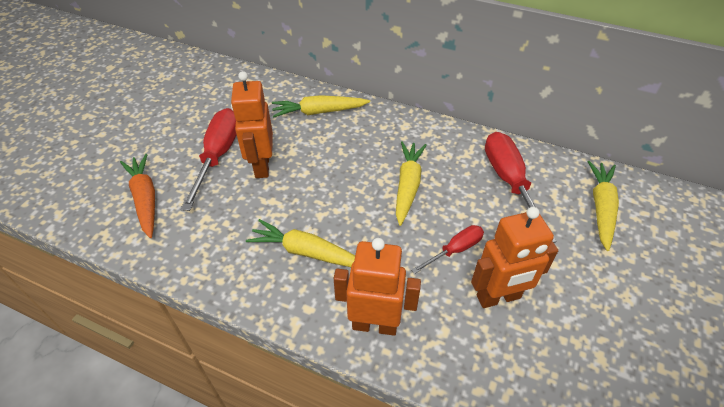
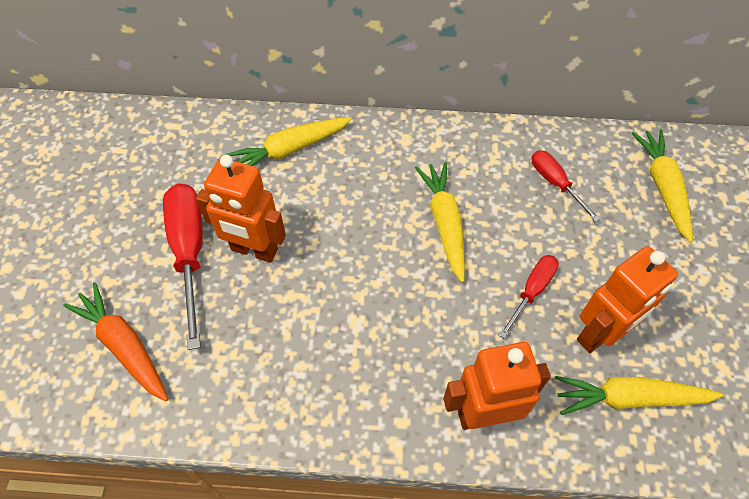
camera: 20 degrees left, 10 degrees up
orange robot [231,71,273,178] -> orange robot turned 45 degrees counterclockwise [196,155,286,263]
yellow carrot [246,219,355,267] -> yellow carrot moved to [555,376,723,415]
red screwdriver [485,132,556,243] -> red screwdriver [532,150,600,222], size x0.56

